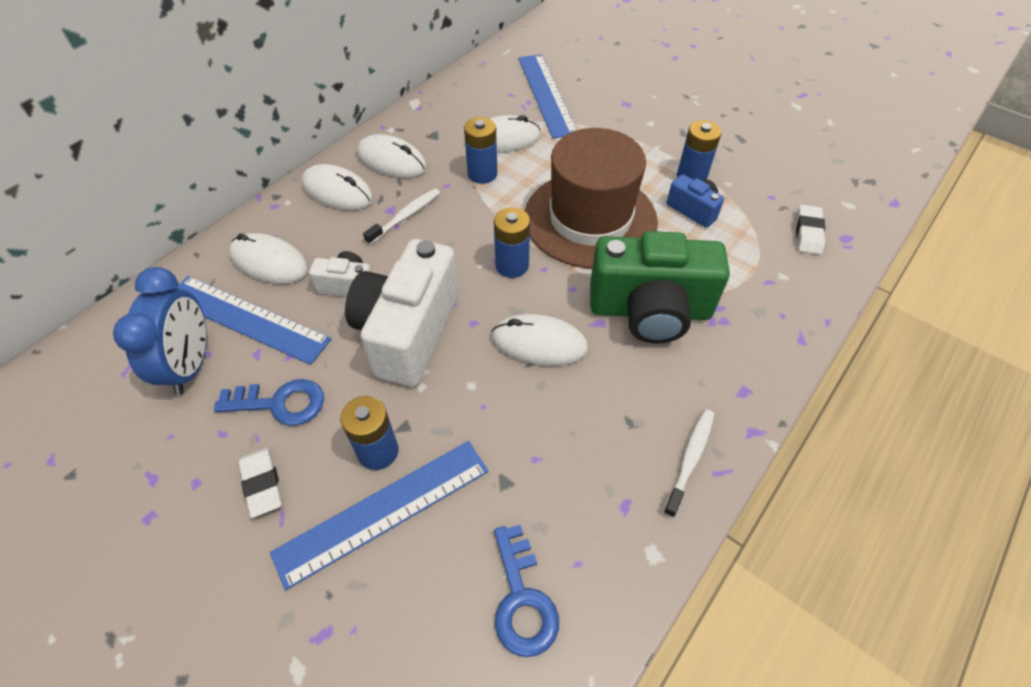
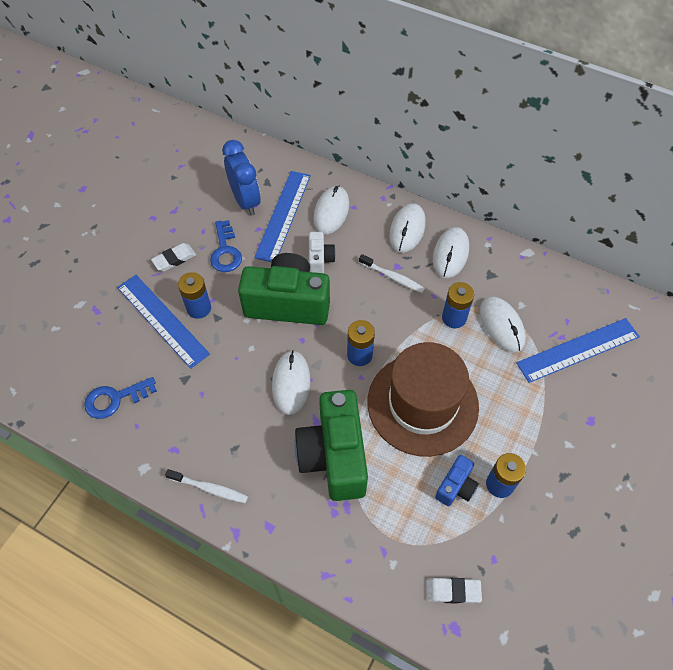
camera: 80 degrees right, 5 degrees up
blue clock [113,267,207,395] -> blue clock turned 105 degrees counterclockwise [222,140,261,216]
white camera [345,239,459,387] -> green camera [238,253,330,325]

